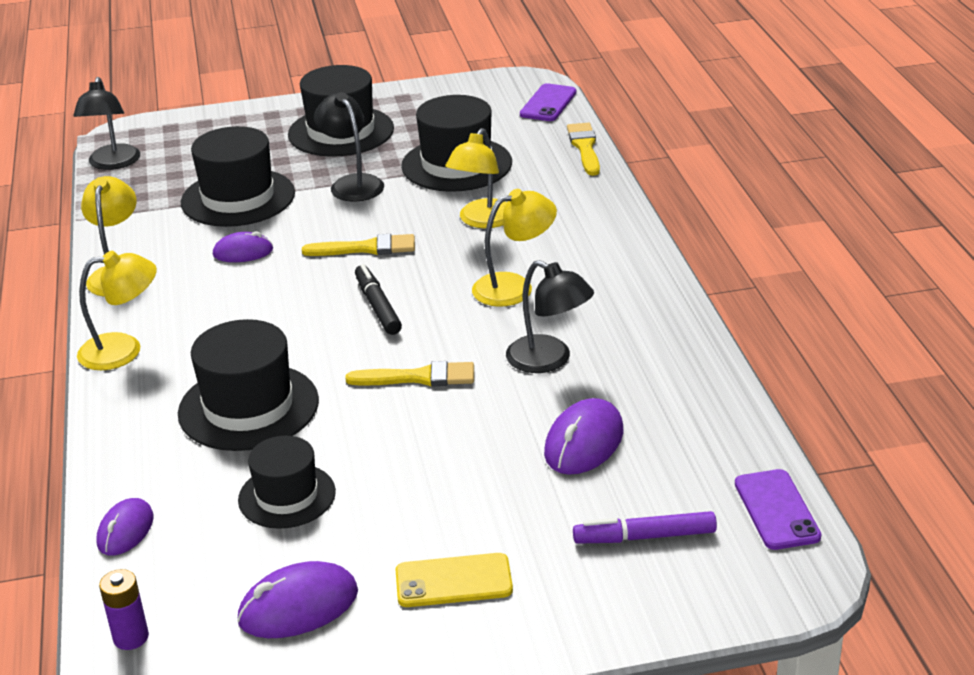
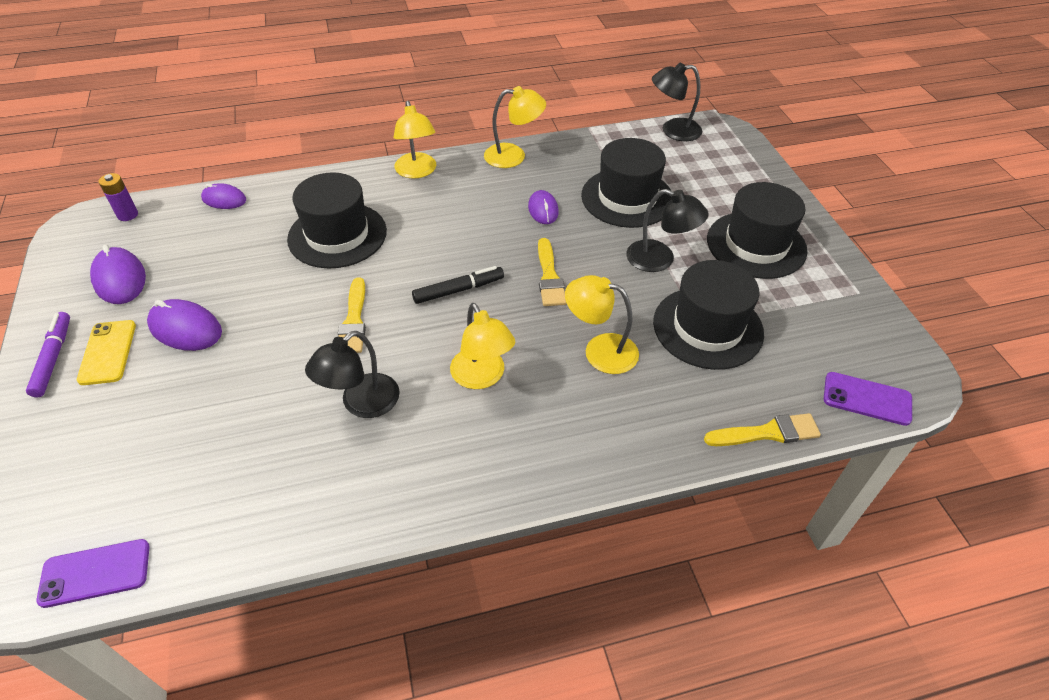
camera: 85 degrees right, 15 degrees up
black hat [238,436,336,529] -> none
black lamp [314,92,384,202] -> black lamp turned 60 degrees clockwise [626,189,709,272]
purple mouse [544,398,623,475] -> purple mouse moved to [147,299,222,351]
purple marker [573,511,717,544] -> purple marker moved to [26,312,70,397]

